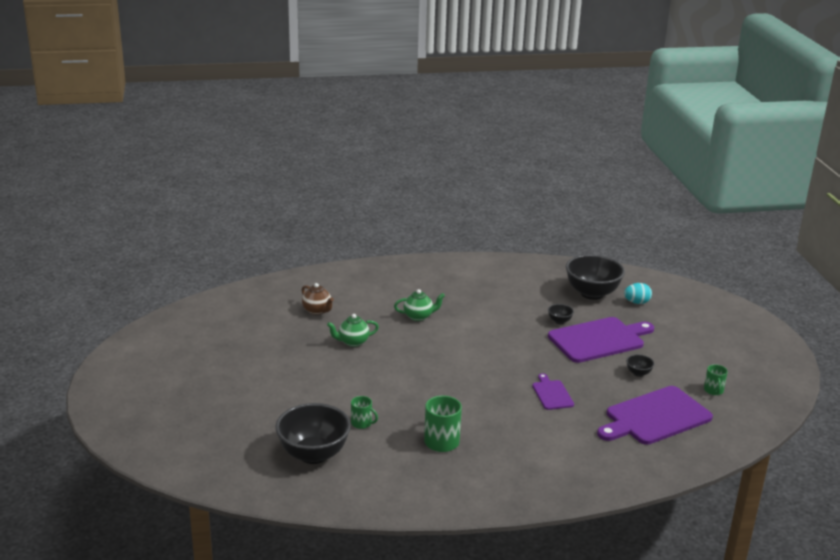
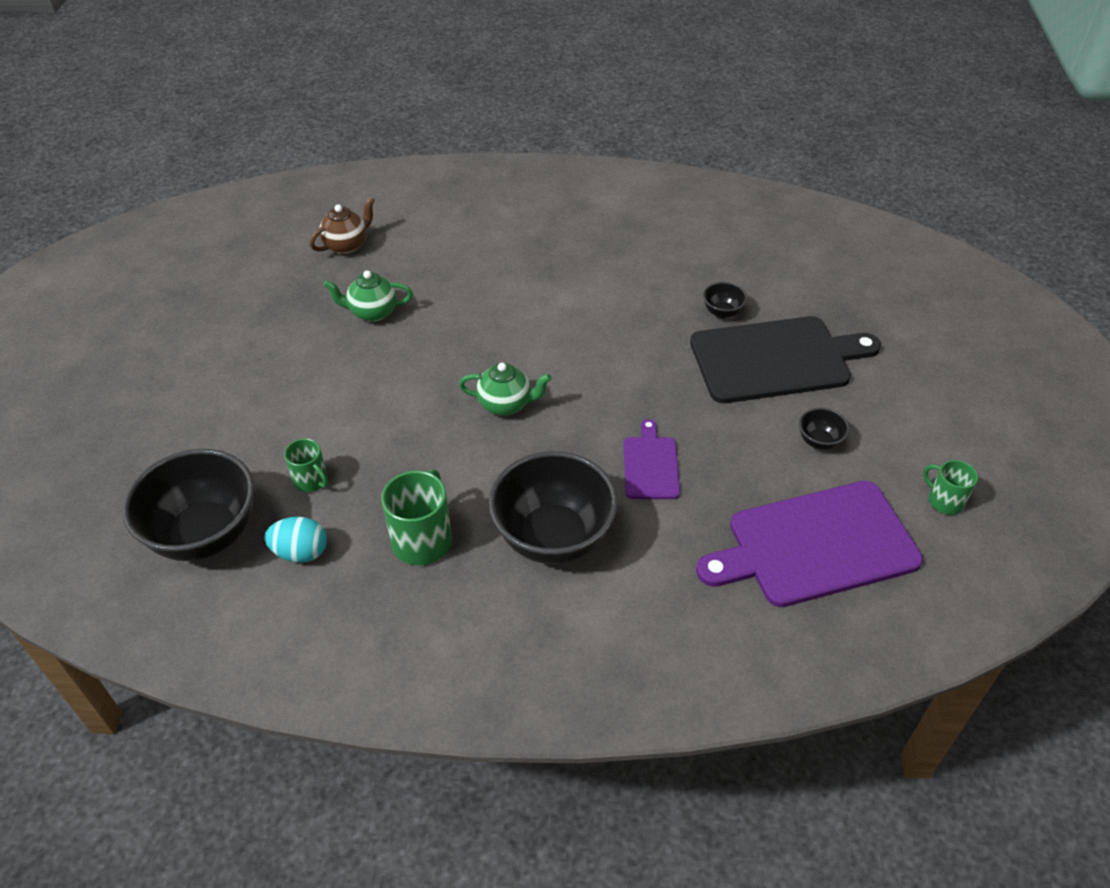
camera: 15 degrees right, 20 degrees up
brown teapot [302,283,334,315] -> brown teapot turned 105 degrees counterclockwise [310,197,375,254]
green teapot [394,289,445,321] -> green teapot moved to [459,363,552,416]
purple cutting board [548,317,654,363] -> black cutting board [690,316,881,403]
black bowl [566,255,625,300] -> black bowl moved to [489,451,618,564]
turquoise egg [624,283,652,304] -> turquoise egg moved to [265,517,327,563]
green mug [704,364,728,395] -> green mug turned 120 degrees clockwise [923,460,978,515]

